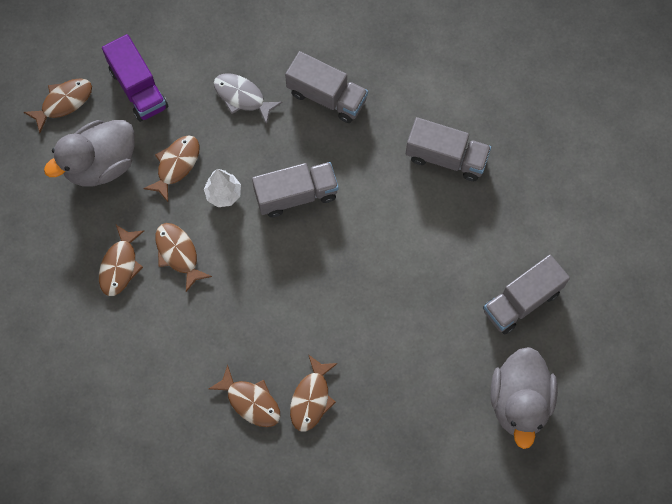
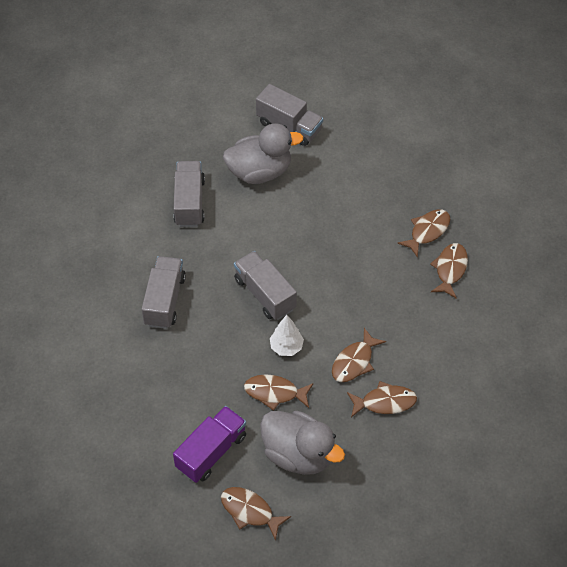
camera: 110 degrees left, 15 degrees down
grey fish [214,73,282,125] -> none
brown fish [290,354,338,432] -> brown fish turned 45 degrees counterclockwise [397,209,450,258]
grey duck [491,347,558,449] -> grey duck moved to [223,123,303,184]

